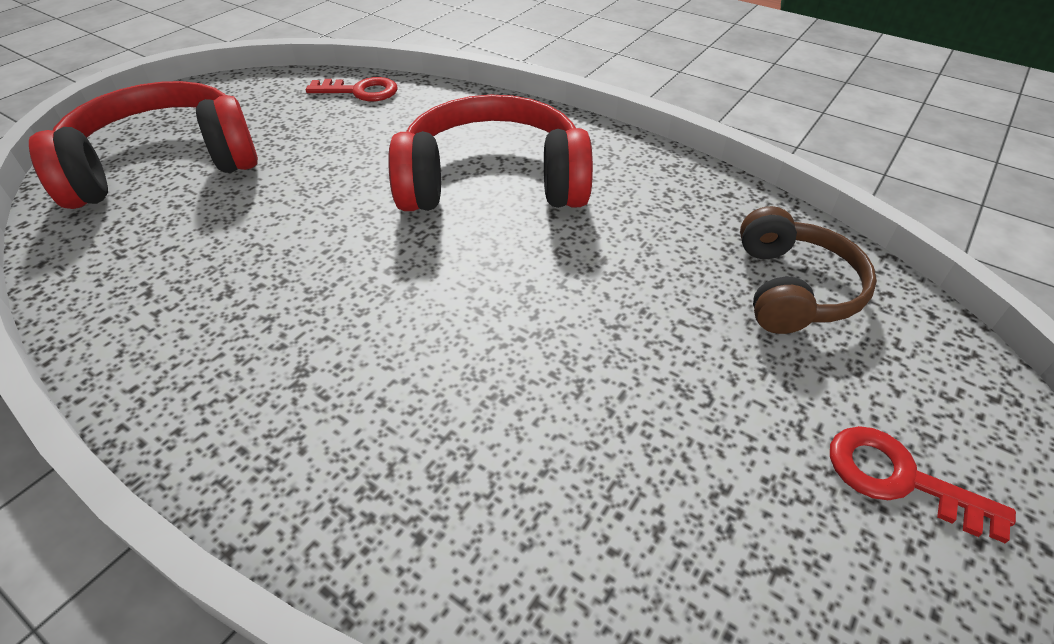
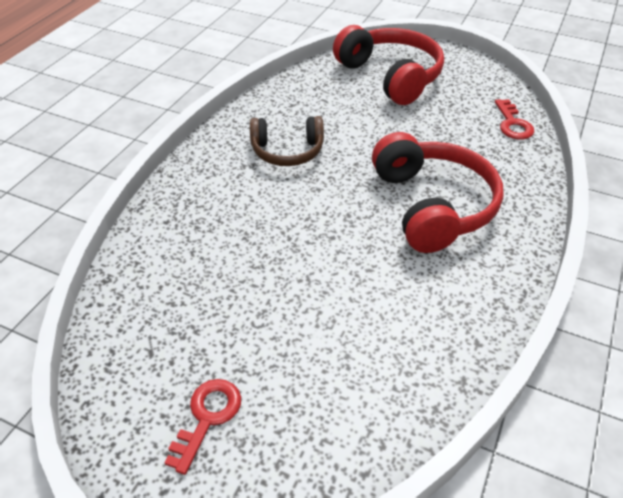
camera: 80 degrees right, 0 degrees up
brown headphones [740,206,877,334] -> brown headphones moved to [250,116,324,166]

